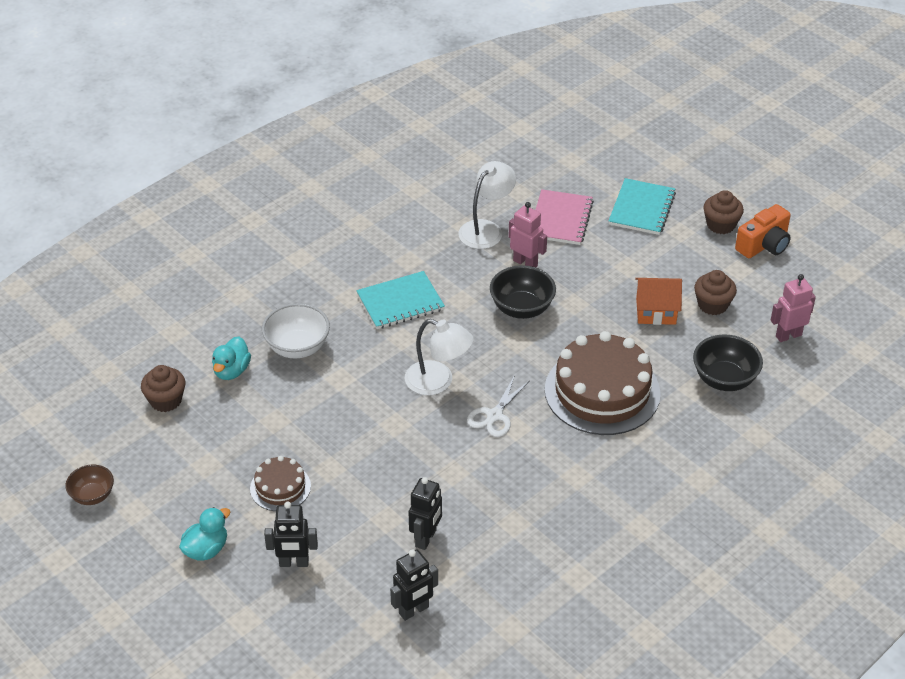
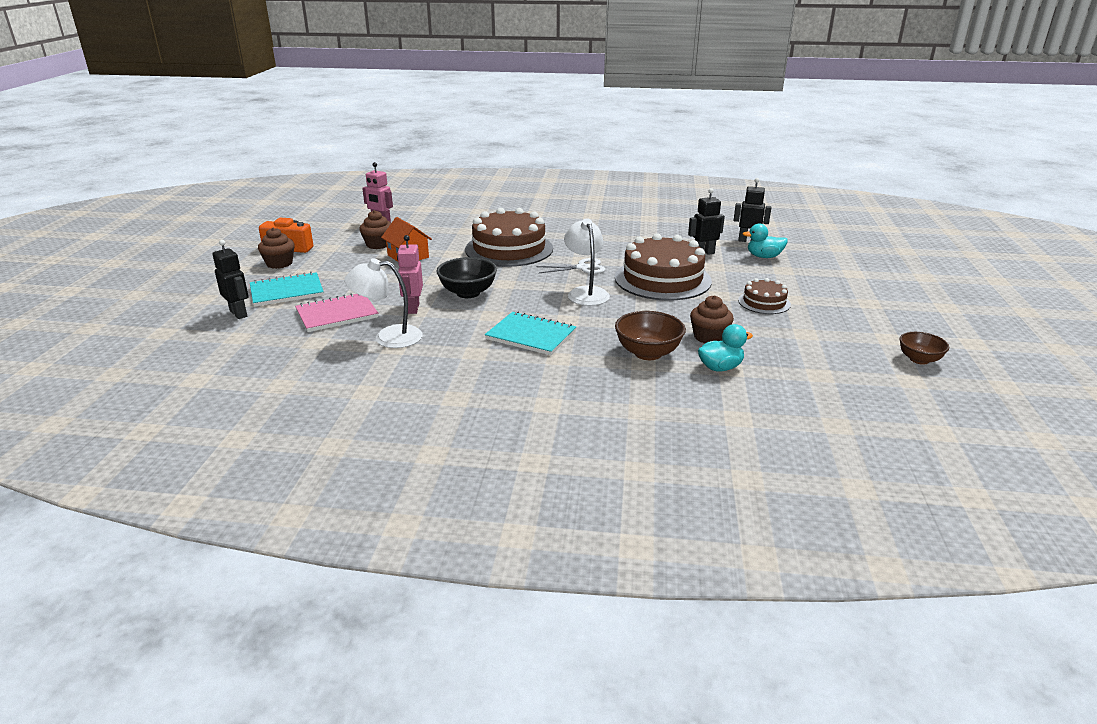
camera: 130 degrees left, 15 degrees down
brown cupcake [141,365,185,412] -> brown cupcake moved to [690,295,734,343]
turquoise duck [179,507,231,560] -> turquoise duck moved to [743,224,788,258]
white bowl [262,303,330,358] -> brown bowl [615,311,686,360]
black robot [264,501,318,567] -> black robot moved to [212,240,249,319]
black bowl [693,335,763,391] -> none
none -> brown cake [615,233,712,300]

